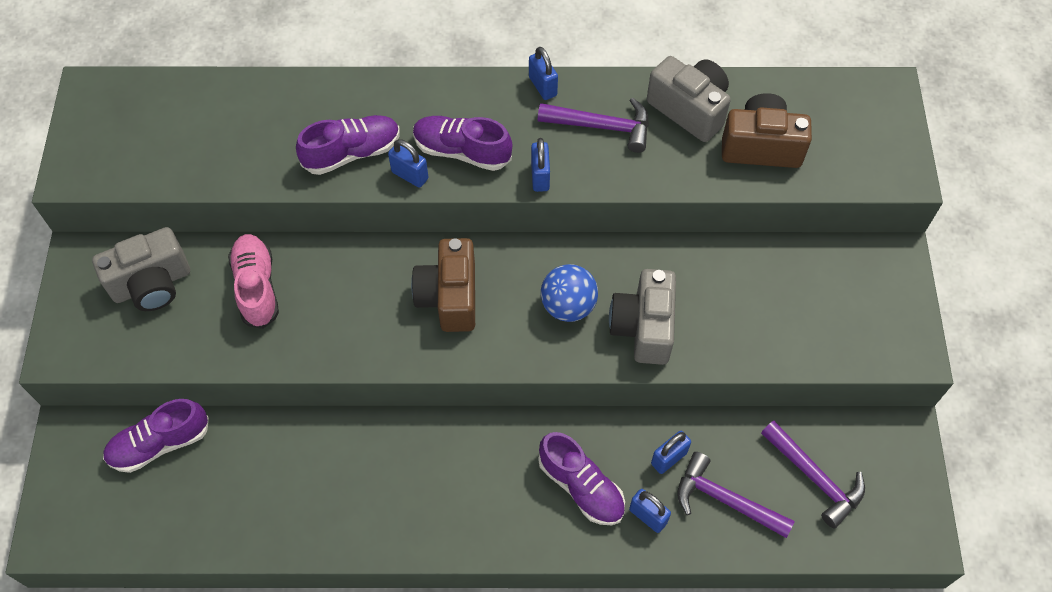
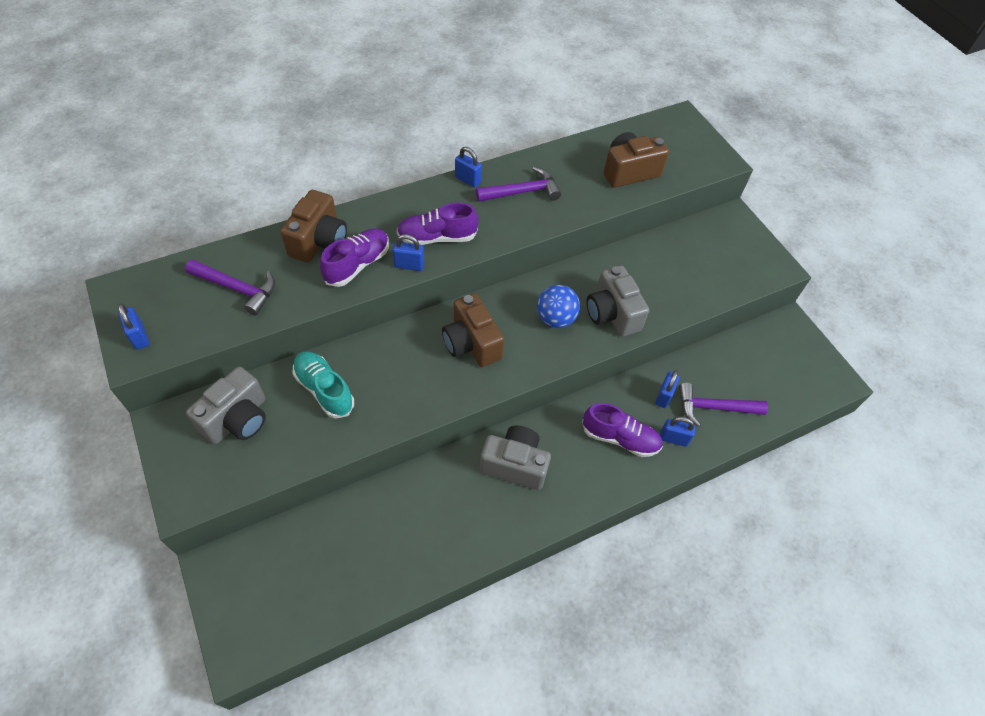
camera: 30 degrees left, 5 degrees down
purple shoe [103,399,209,473] -> none
pink shoe [228,234,279,329] -> turquoise shoe [293,352,354,419]
blue padlock [531,138,550,192] -> blue padlock moved to [118,304,149,350]
grey camera [647,56,731,142] -> grey camera moved to [480,425,551,490]
purple hammer [761,421,865,529] -> purple hammer moved to [185,259,275,315]
none -> brown camera [281,190,347,263]

